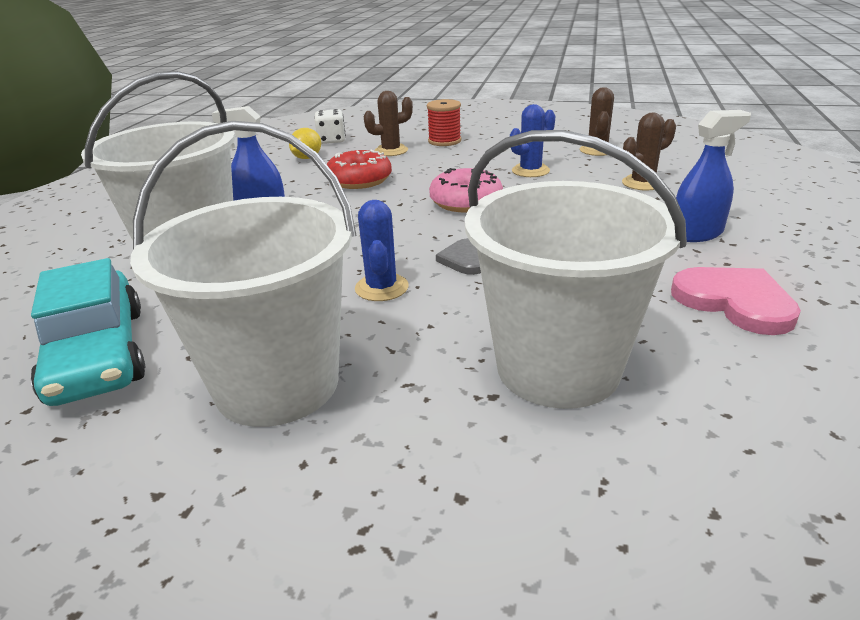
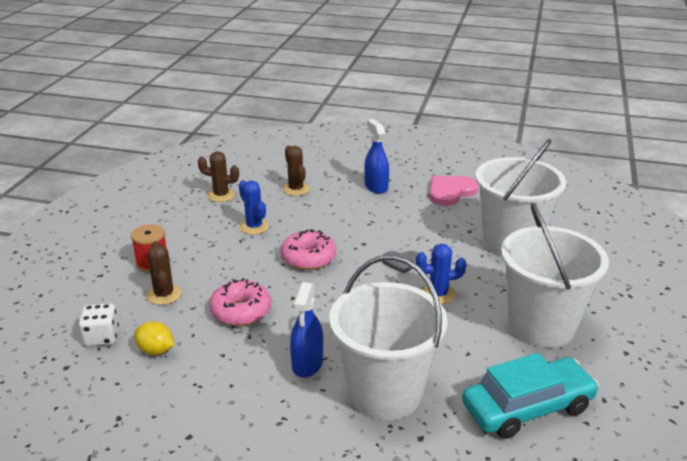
camera: 90 degrees left, 0 degrees up
red donut [327,150,392,189] -> pink donut [209,278,271,326]

